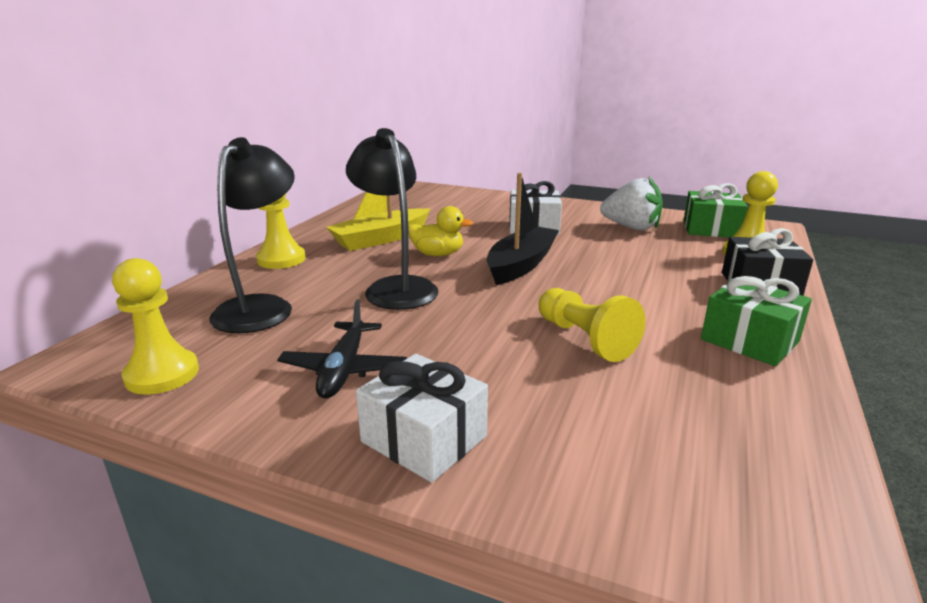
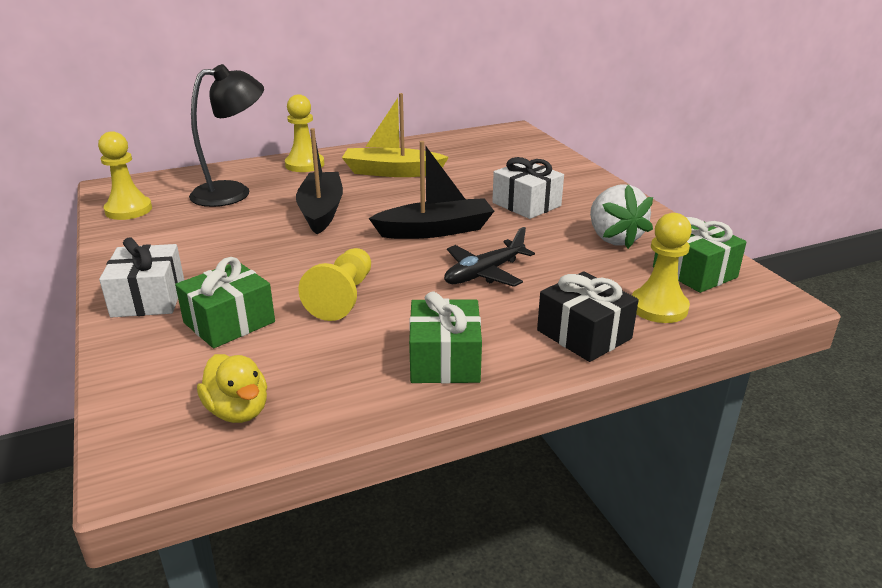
camera: 45 degrees right, 5 degrees up
black plane [277,299,407,399] -> black plane moved to [444,227,535,287]
black lamp [346,128,438,310] -> black boat [296,128,343,235]
yellow duck [408,206,473,256] -> yellow duck moved to [197,354,267,423]
none -> green gift [175,257,275,348]

